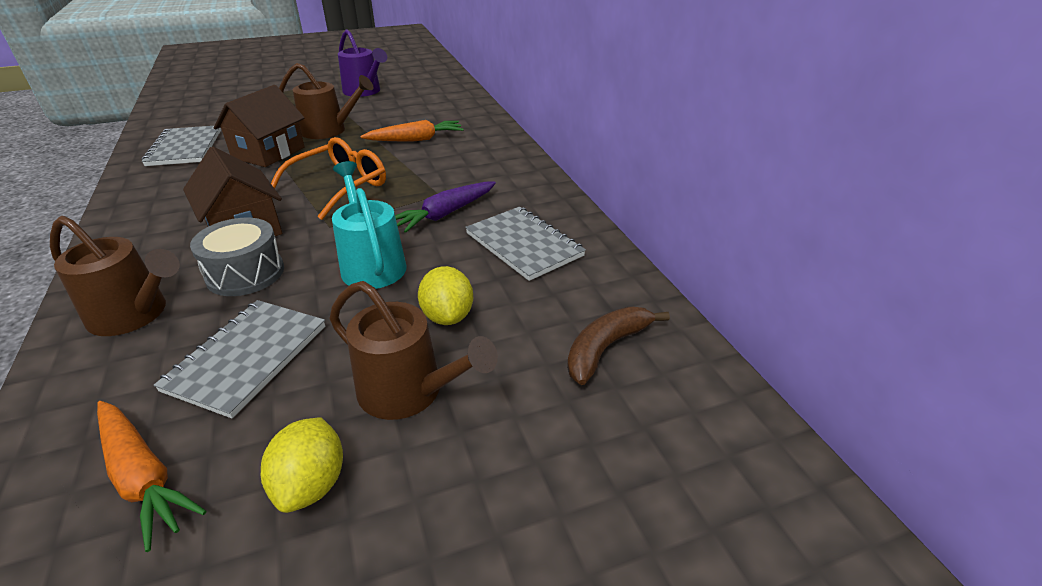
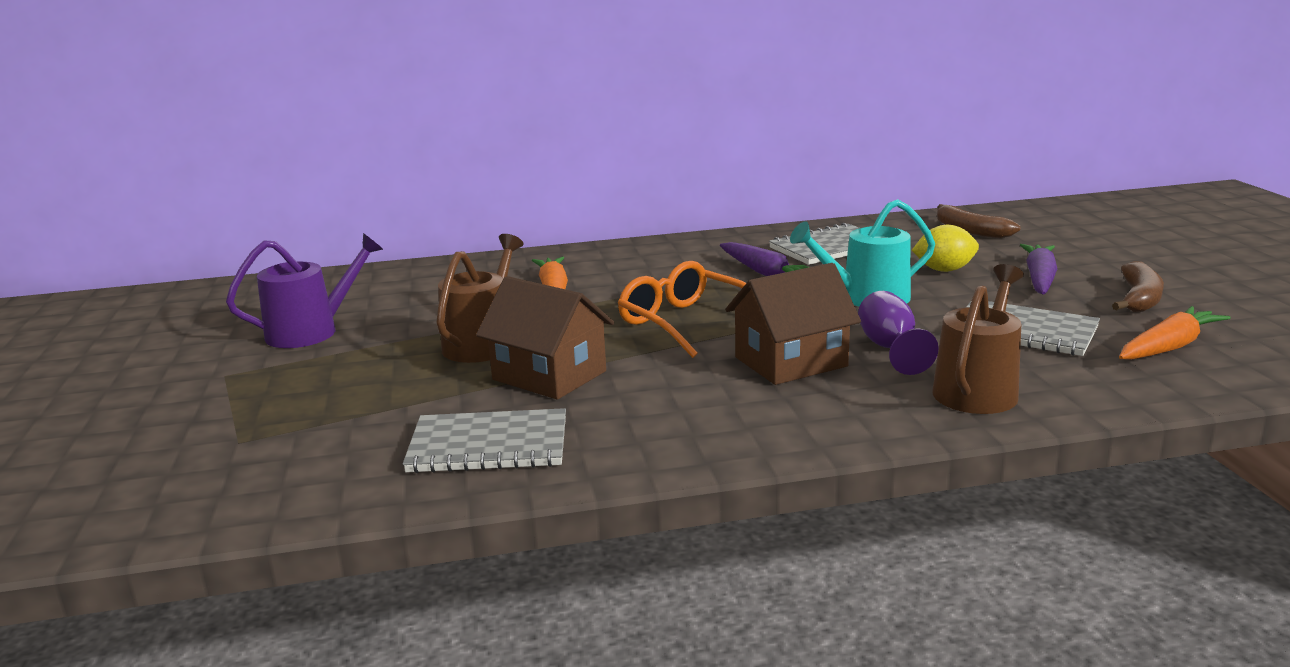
camera: 80 degrees left, 15 degrees down
grey drum [190,218,284,296] -> purple goblet [858,291,939,375]
yellow lemon [261,417,343,513] -> brown banana [1112,261,1164,313]
brown watering can [329,281,498,420] -> purple carrot [1020,244,1057,294]

